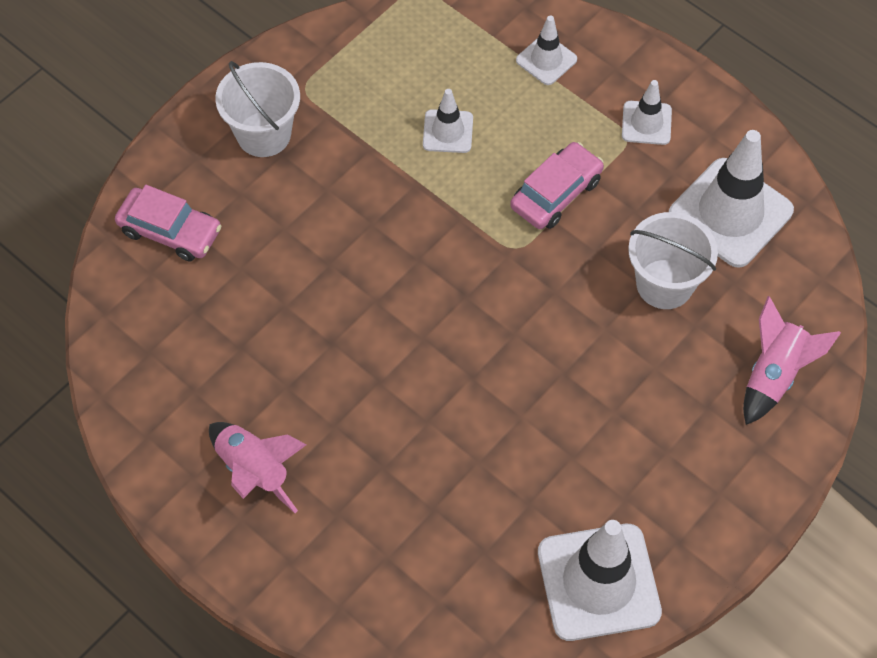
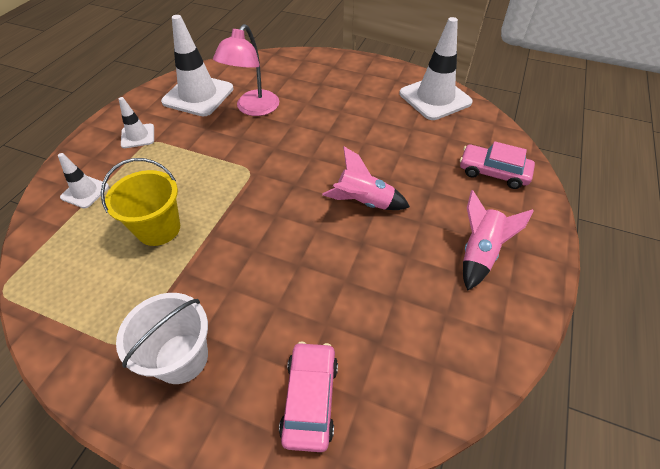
camera: 110 degrees left, 10 degrees down
white traffic cone [423,89,473,153] -> yellow bucket [101,158,180,246]
pink car [510,142,604,229] -> pink car moved to [460,141,535,189]
white bucket [628,212,718,309] -> pink lamp [213,24,279,116]
pink rocket [743,296,841,425] -> pink rocket moved to [322,146,410,210]

